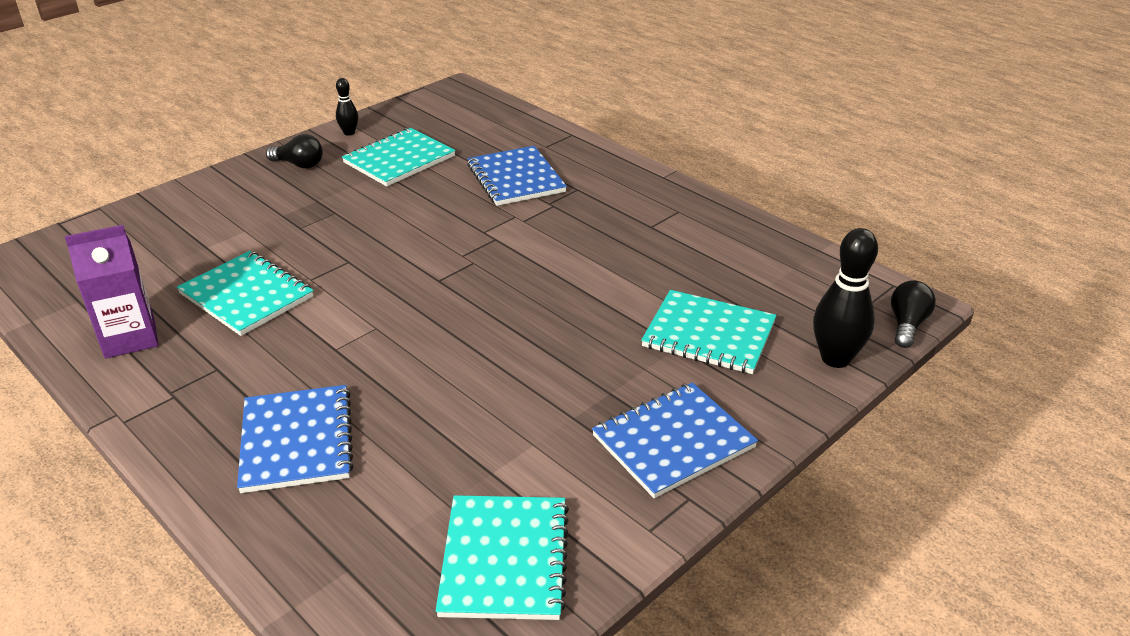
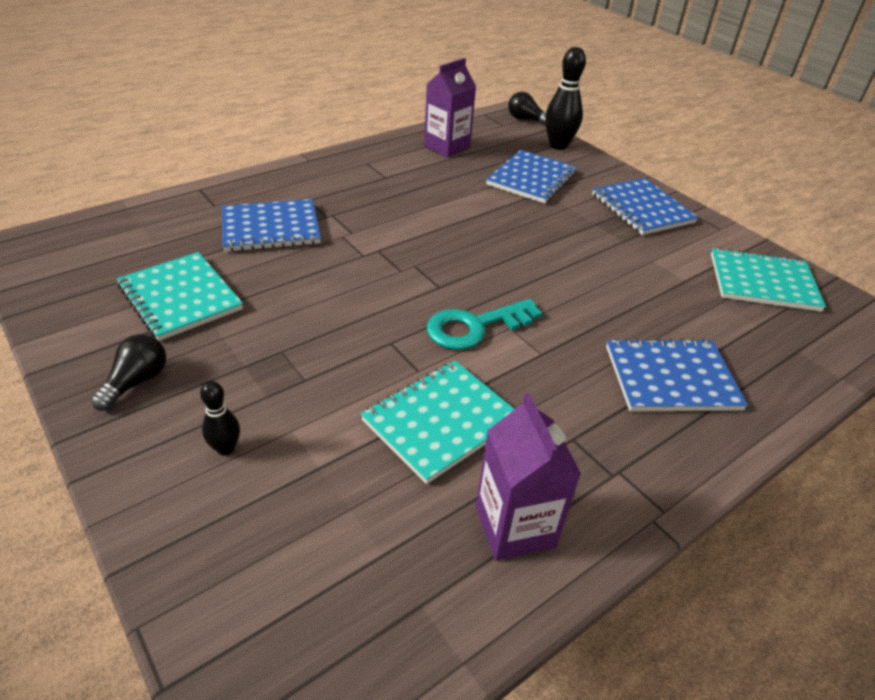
camera: 85 degrees left, 5 degrees up
black bowling pin [336,78,358,136] -> black bowling pin moved to [200,381,240,456]
turquoise notebook [641,290,777,374] -> blue notebook [486,150,577,204]
none -> purple carton [424,58,476,158]
none -> turquoise key [427,299,542,350]

